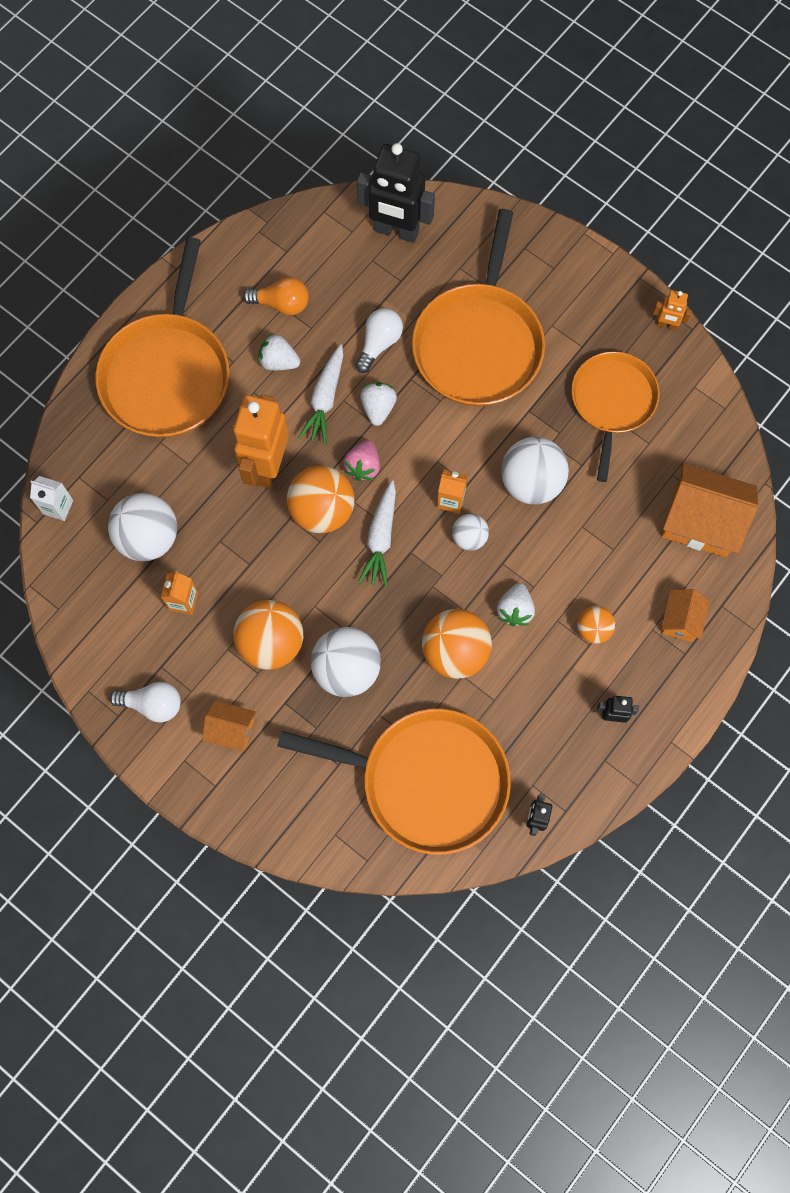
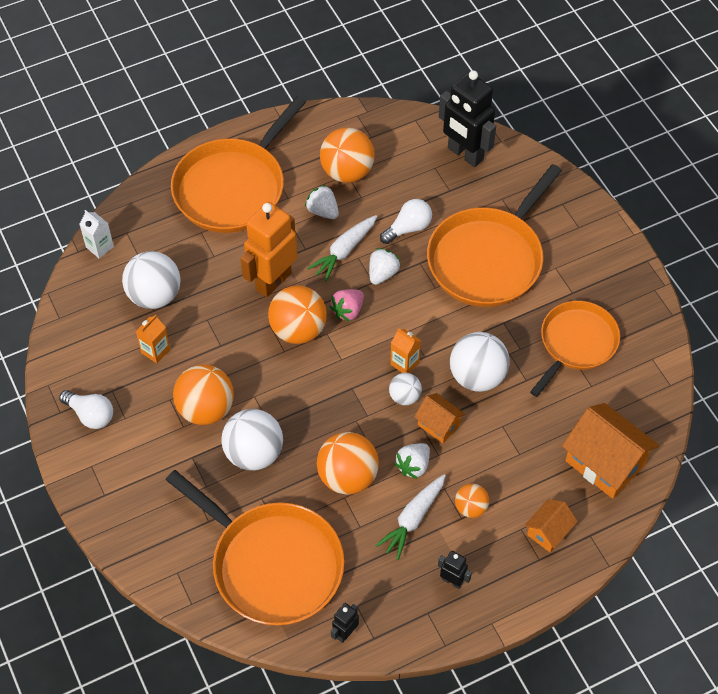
camera: 25 degrees right, 15 degrees down
orange house [202,700,256,751] -> orange house moved to [414,393,466,444]
orange light bulb [243,277,309,315] -> orange ball [320,127,374,183]
white carrot [358,480,396,587] -> white carrot moved to [375,474,446,560]
orange robot [653,290,692,330] -> none

